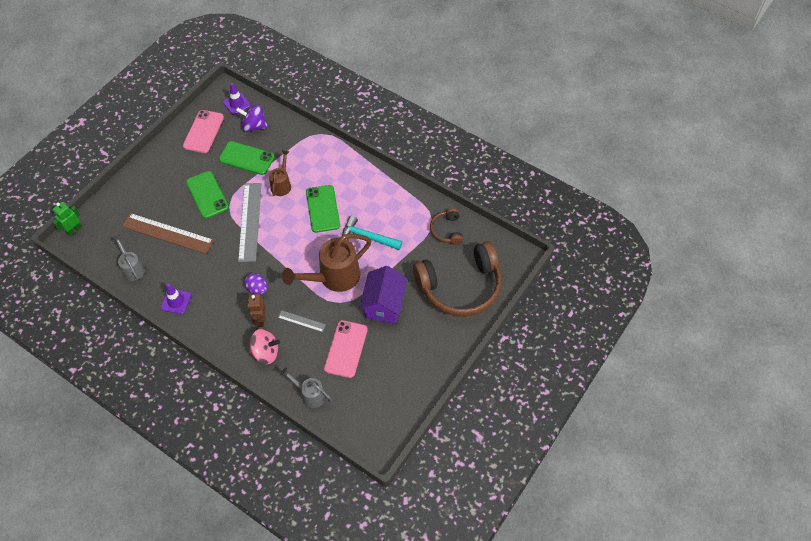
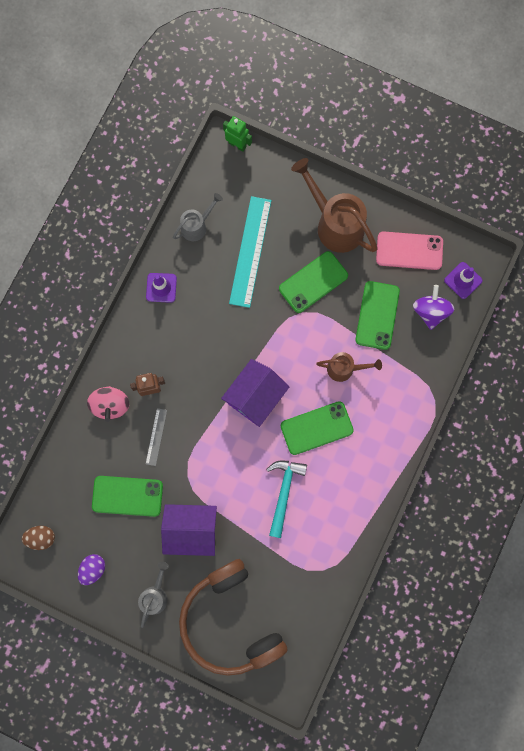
camera: 80 degrees right, 20 degrees up
brown ruler [122,213,214,254] -> turquoise ruler [229,196,272,308]
grey ruler [238,183,261,262] -> none
purple egg [244,273,267,295] -> purple egg moved to [78,554,105,585]
grey watering can [280,368,332,408] -> grey watering can moved to [138,562,169,628]
brown watering can [282,234,371,292] -> brown watering can moved to [291,158,378,253]
pink phone [324,320,368,378] -> green phone [92,476,163,517]
brown headphones [430,208,464,245] -> none
none -> brown egg [22,526,55,550]
none -> purple house [221,359,289,427]

